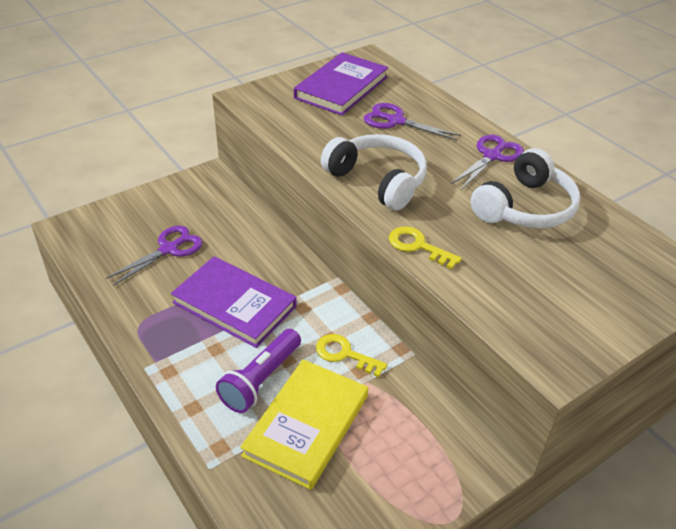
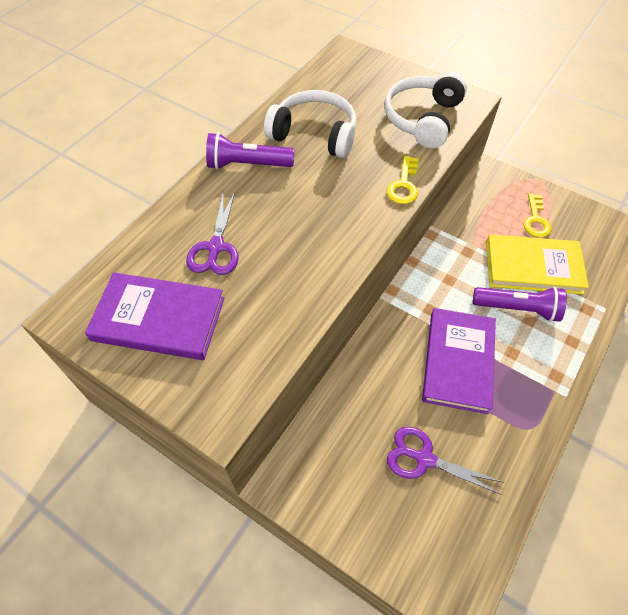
camera: 110 degrees left, 15 degrees up
yellow key [316,334,387,377] -> yellow key moved to [524,193,552,238]
white headphones [321,134,427,211] -> white headphones moved to [384,72,467,149]
purple scissors [450,135,524,190] -> purple flashlight [206,132,295,170]

